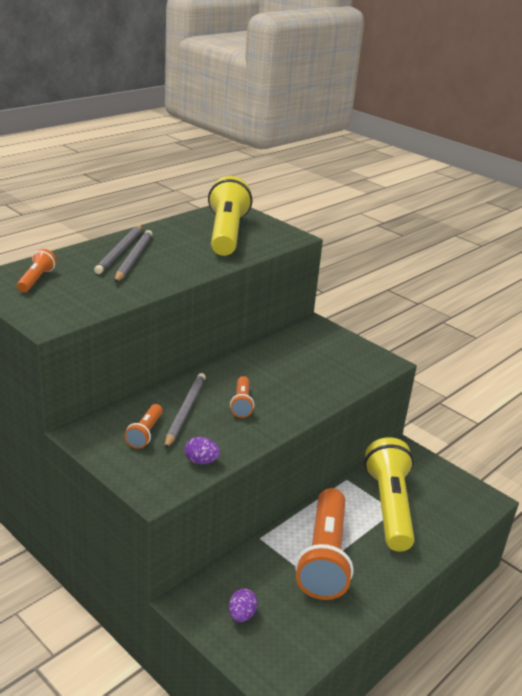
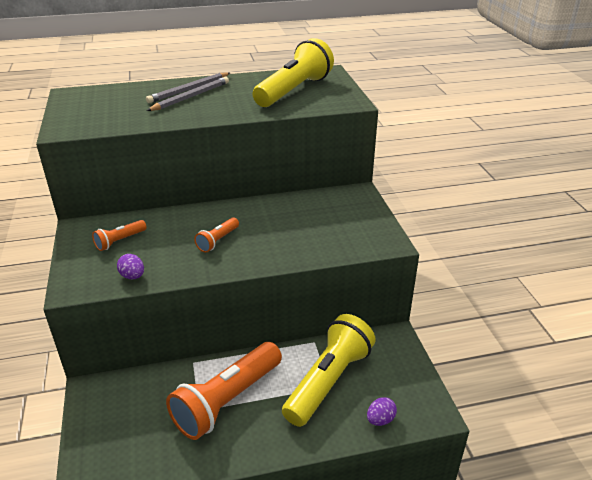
camera: 35 degrees right, 5 degrees up
orange flashlight [17,249,56,292] -> none
grey pencil [165,373,206,449] -> none
purple egg [229,588,258,622] -> purple egg moved to [367,397,397,426]

